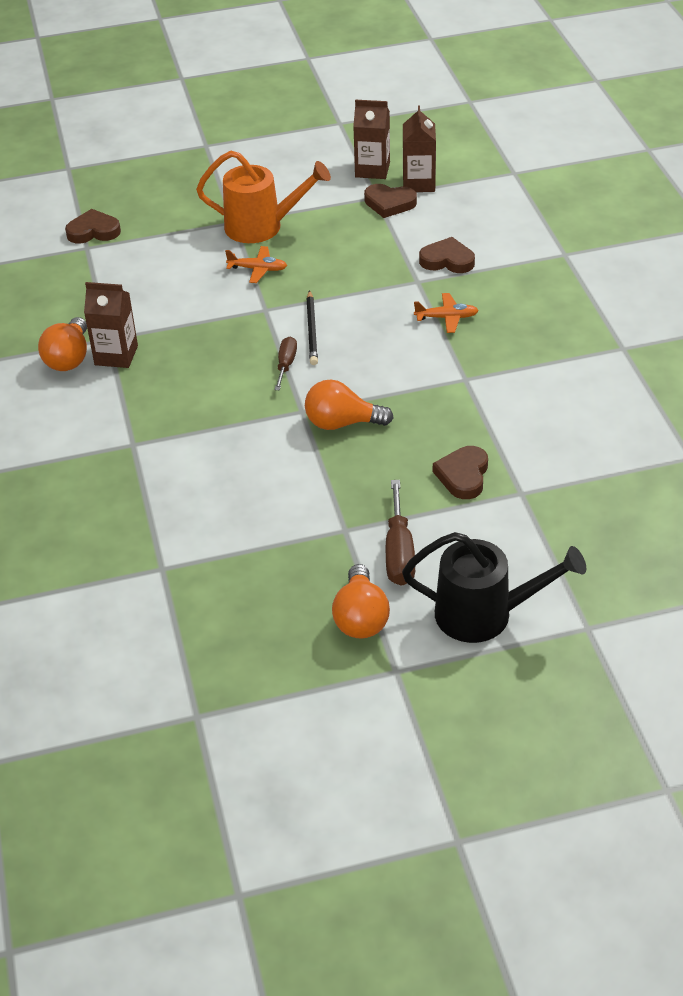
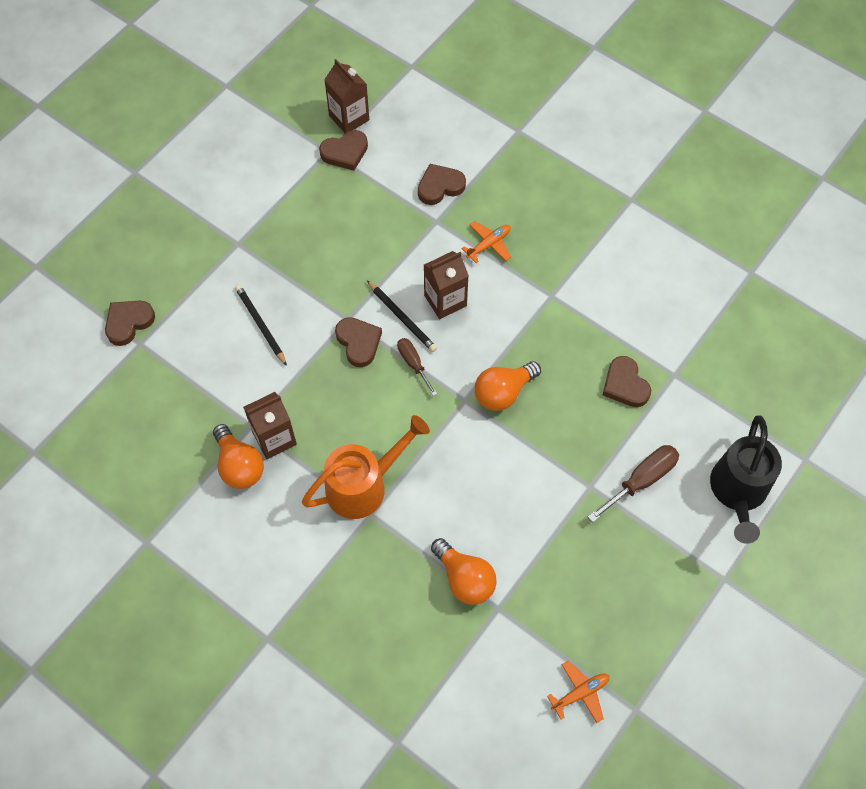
camera: 40 degrees left, 20 degrees up
orange watering can [196,150,331,243] -> orange watering can moved to [302,415,430,519]
orange plane [225,246,287,283] -> orange plane moved to [547,661,610,723]
orange light bulb [332,564,390,638] -> orange light bulb moved to [431,538,497,605]
brown carton [353,99,390,179] -> brown carton moved to [424,251,469,319]
brown screwdriver [386,480,415,586] -> brown screwdriver turned 90 degrees counterclockwise [588,445,679,522]
black watering can [402,532,586,643] -> black watering can turned 135 degrees clockwise [710,415,782,544]
none -> black pencil [235,284,287,366]
none -> brown heart [335,317,382,367]

